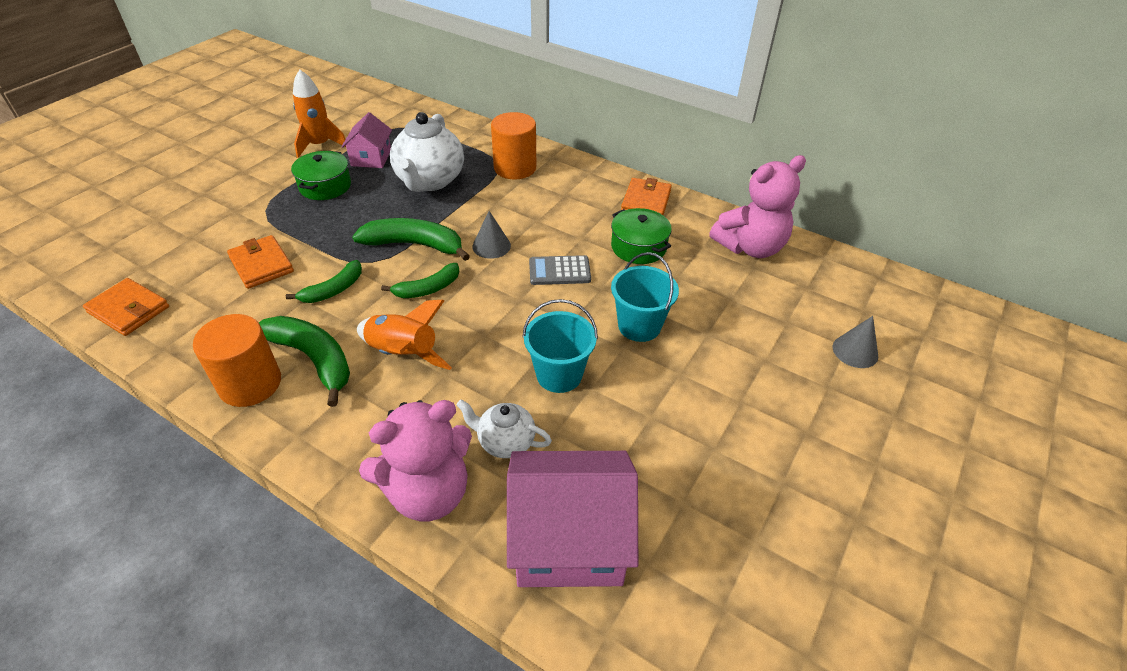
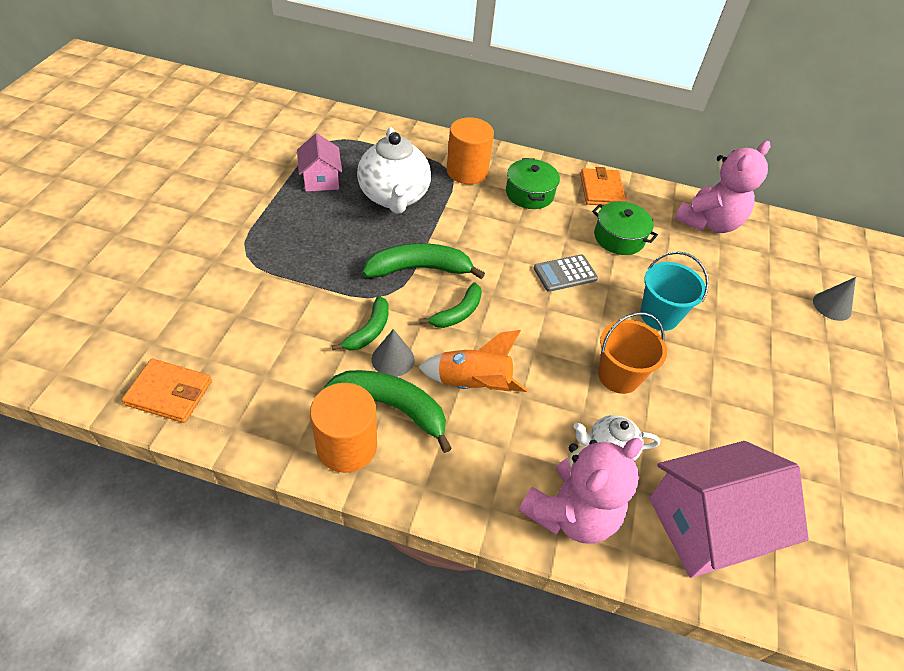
camera: 20 degrees left, 5 degrees up
orange wallet [227,235,294,289] -> none
green pot [291,151,351,200] -> green pot moved to [506,158,560,209]
orange rocket [293,69,346,158] -> none
grey cone [472,211,511,259] -> grey cone moved to [372,329,415,377]
turquoise bucket [523,299,598,393] -> orange bucket [598,312,667,394]

